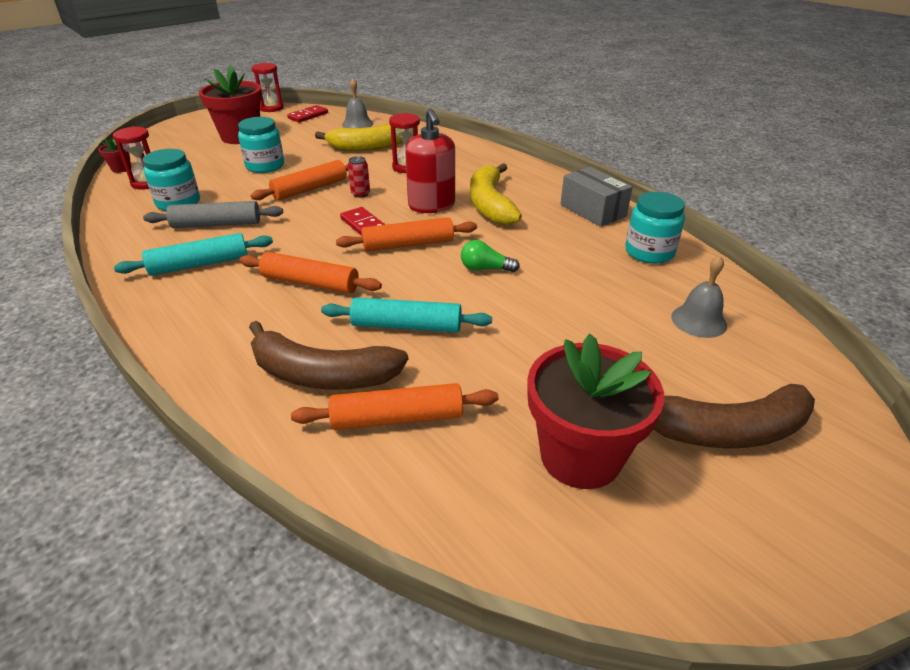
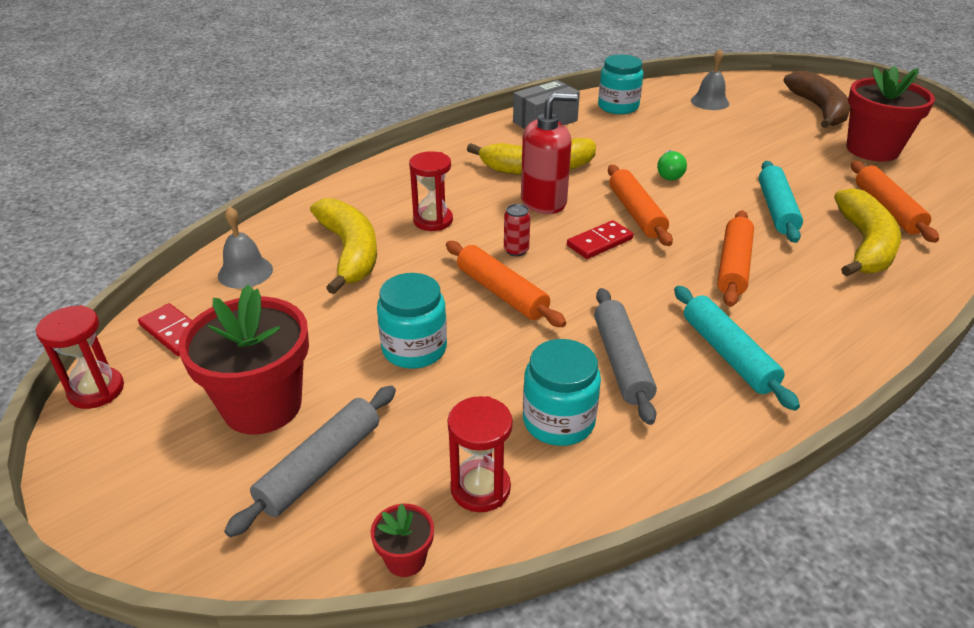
camera: 90 degrees left, 0 degrees up
brown banana [249,321,408,390] -> yellow banana [834,188,901,276]
none -> grey rolling pin [224,386,396,537]

